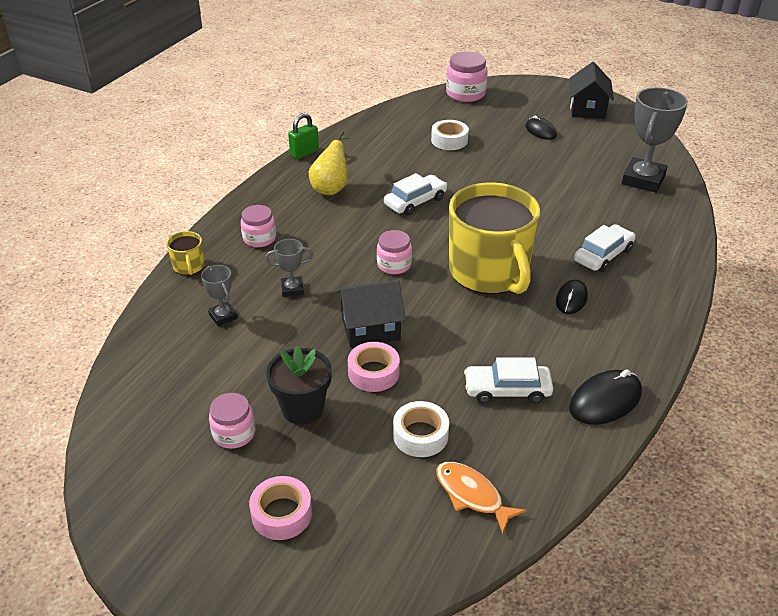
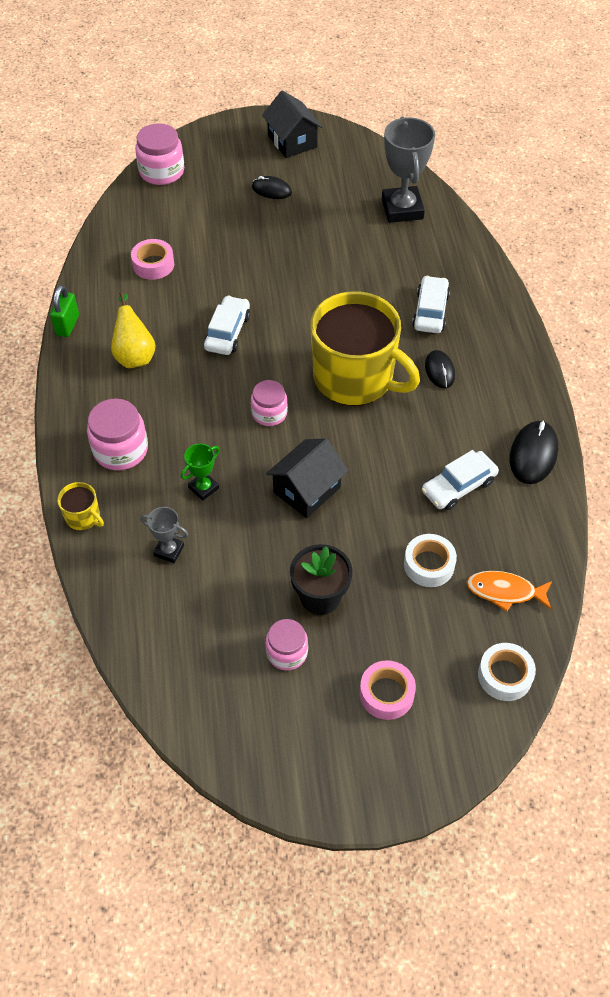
camera: 35 degrees left, 15 degrees up
pink jar [241,205,276,247] -> pink jar [87,399,148,470], size x1.52
grey trophy [265,239,313,297] -> green trophy [181,444,220,501]
pink tape [348,342,400,392] -> pink tape moved to [131,239,174,280]
white tape [431,120,469,150] -> white tape moved to [478,643,536,701]

